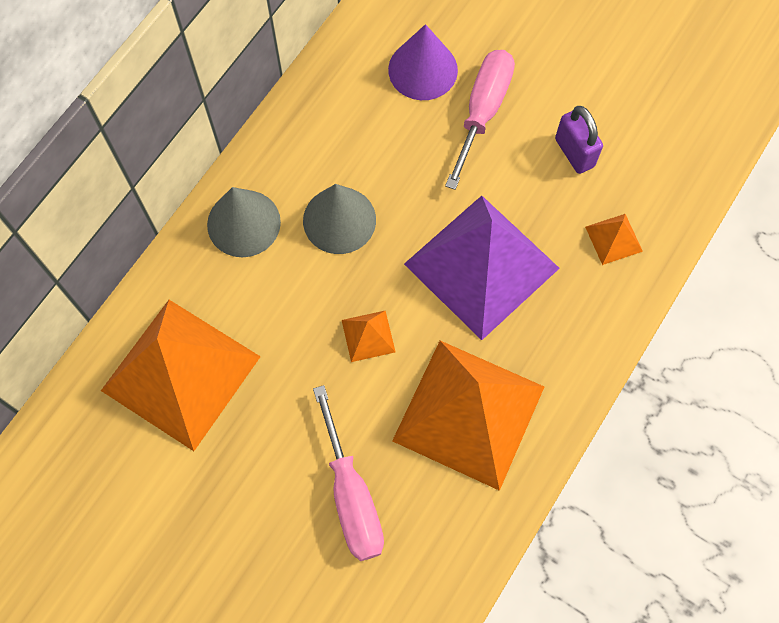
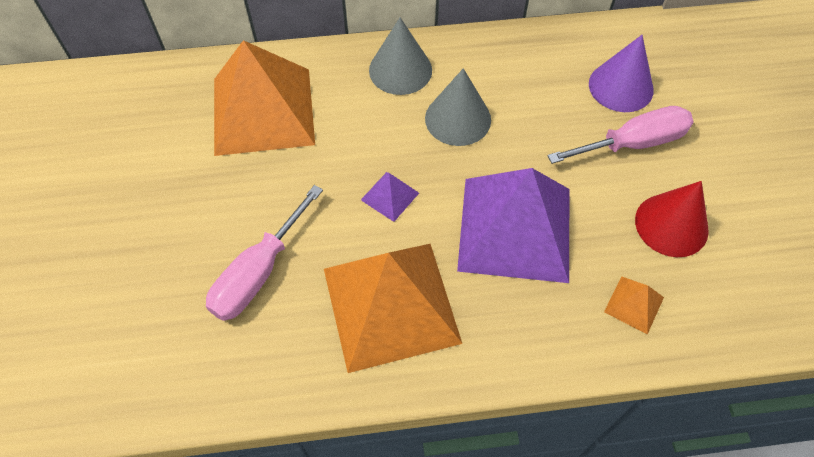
camera: 50 degrees right, 10 degrees down
orange pyramid [342,311,395,362] -> purple pyramid [361,172,419,222]
purple padlock [555,106,603,174] -> red cone [635,181,709,257]

